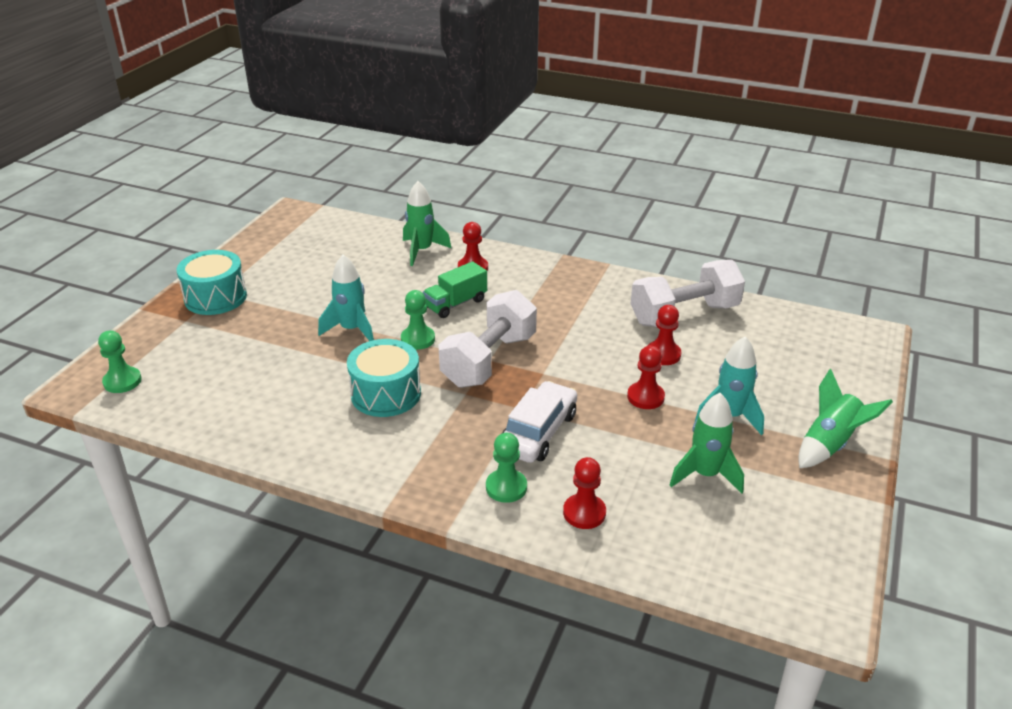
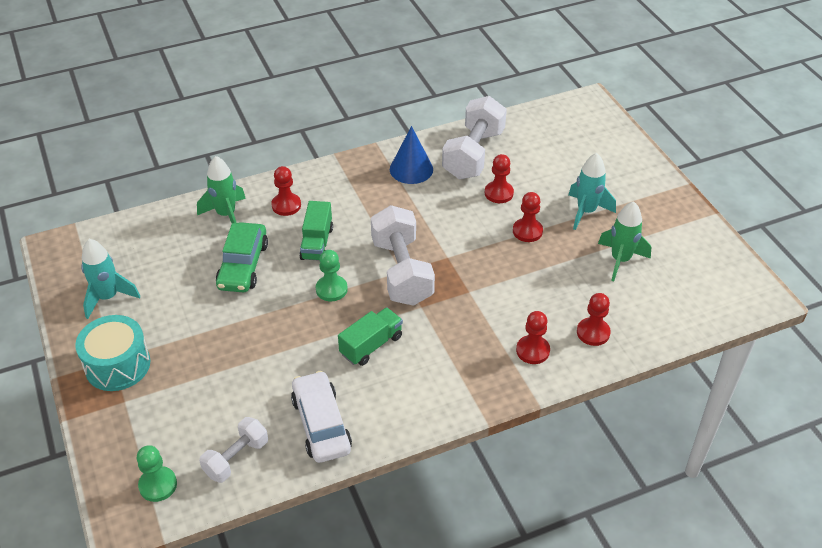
camera: 45 degrees left, 10 degrees up
turquoise rocket [318,255,374,341] -> turquoise rocket moved to [81,239,140,319]
turquoise drum [347,339,421,417] -> green truck [338,307,403,366]
green pawn [486,433,527,503] -> red pawn [516,311,550,364]
white car [502,381,577,463] -> white car moved to [291,371,352,463]
green rocket [798,369,893,468] -> none
none -> white dumbbell [199,417,268,483]
none -> green car [216,222,268,293]
none -> blue cone [390,126,433,184]

